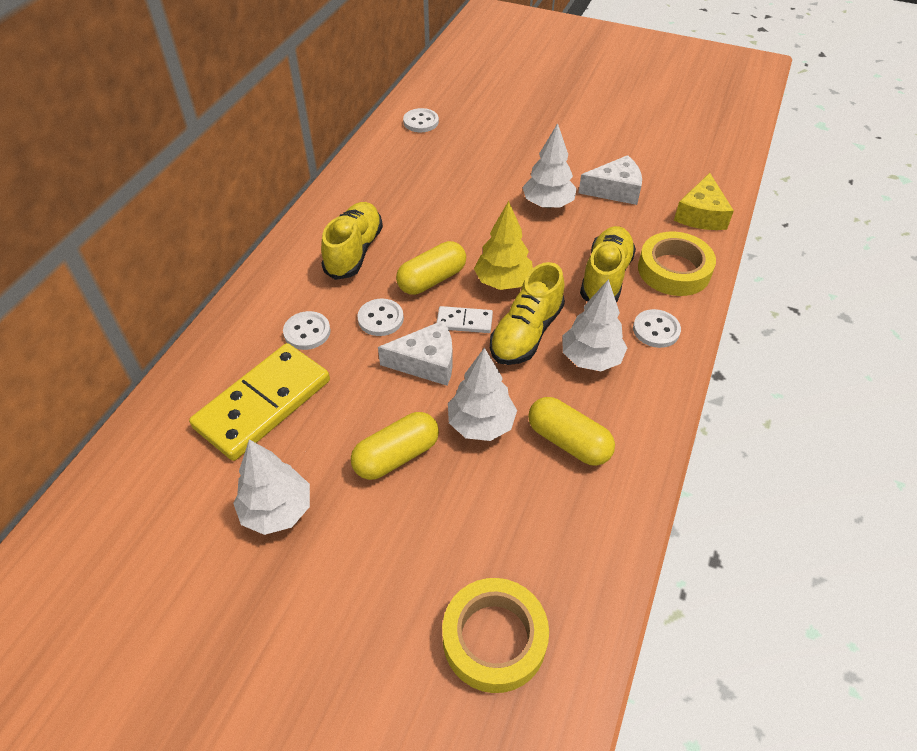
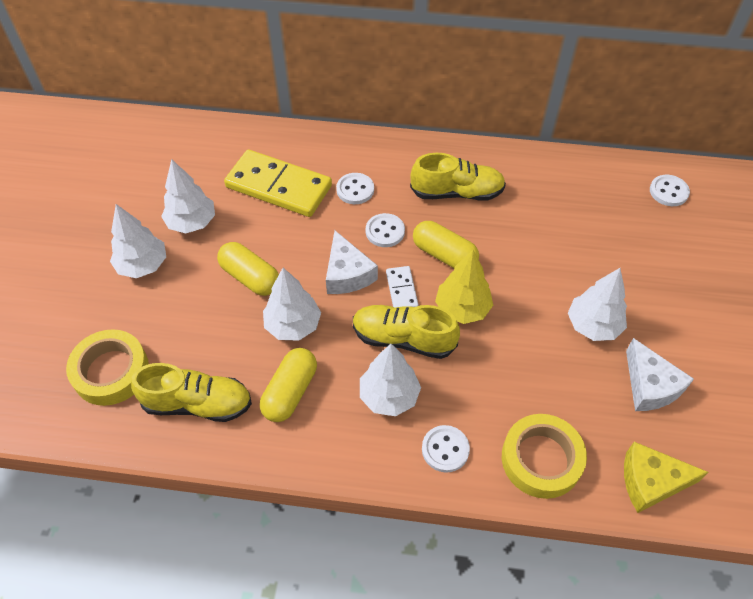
camera: 75 degrees right, 5 degrees up
yellow shoe [580,226,636,302] -> yellow shoe moved to [131,363,252,422]
none -> white tree [110,204,166,278]

